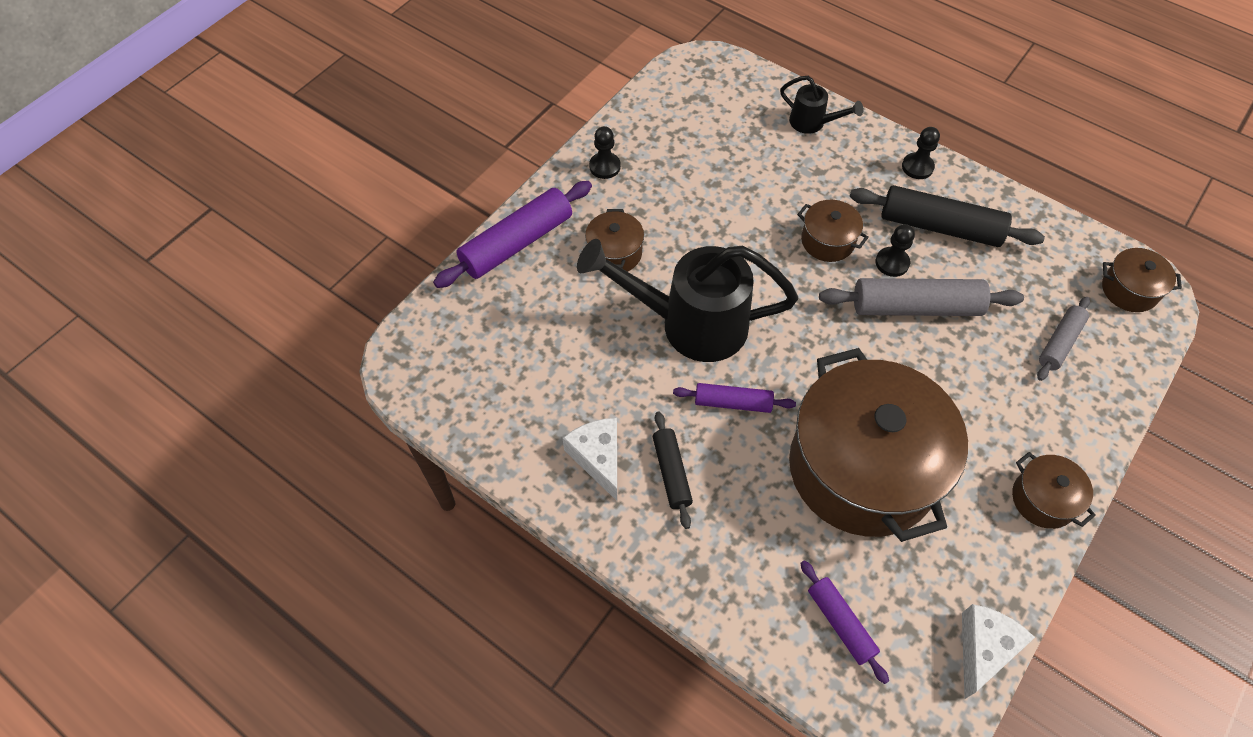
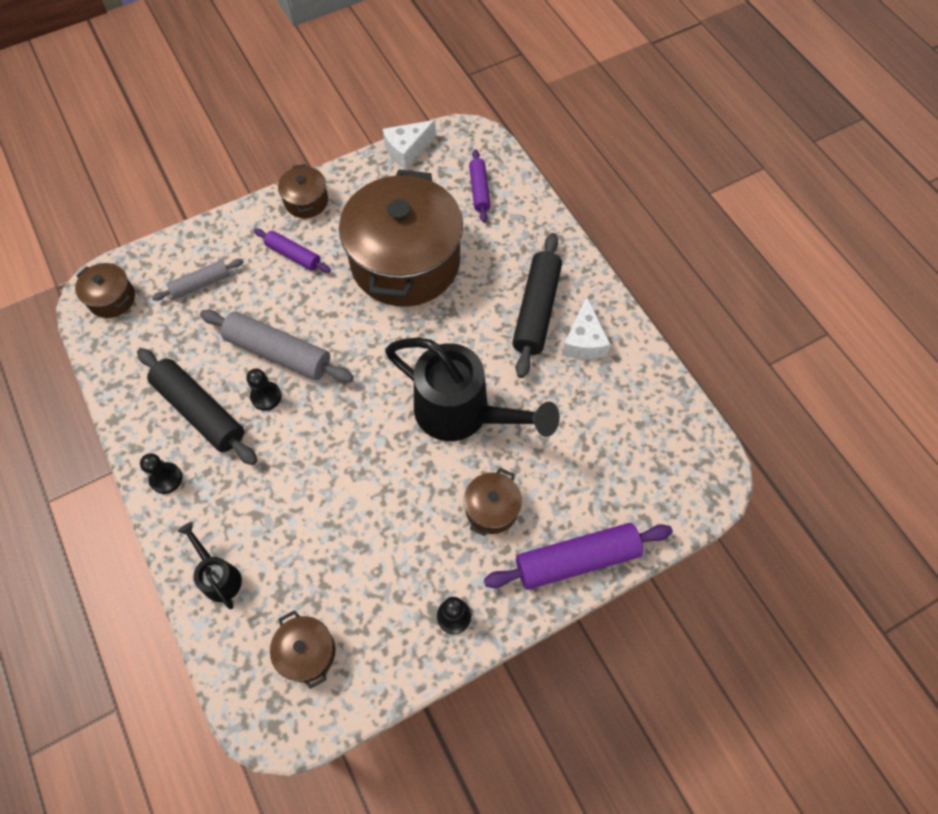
camera: 155 degrees left, 5 degrees up
black rolling pin [653,412,693,529] -> black rolling pin [512,233,562,378], size x1.74
purple rolling pin [673,383,796,413] -> purple rolling pin moved to [254,229,331,273]
brown pot [797,200,869,262] -> brown pot moved to [270,610,335,689]

